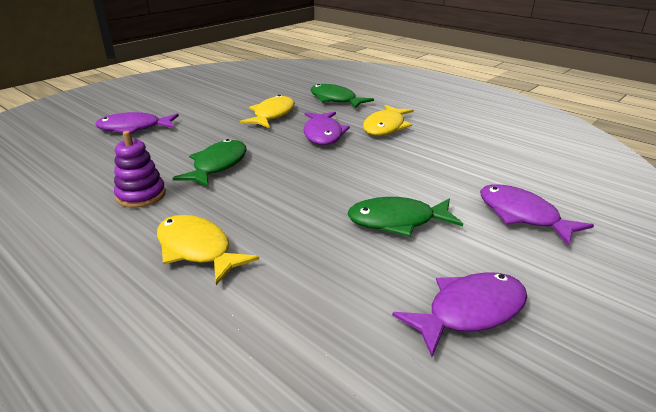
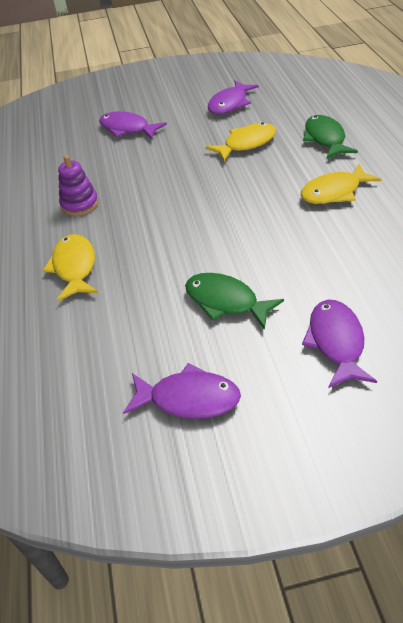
camera: 40 degrees right, 15 degrees up
green fish [172,139,247,187] -> none
purple fish [303,112,350,145] -> purple fish moved to [208,80,259,114]

